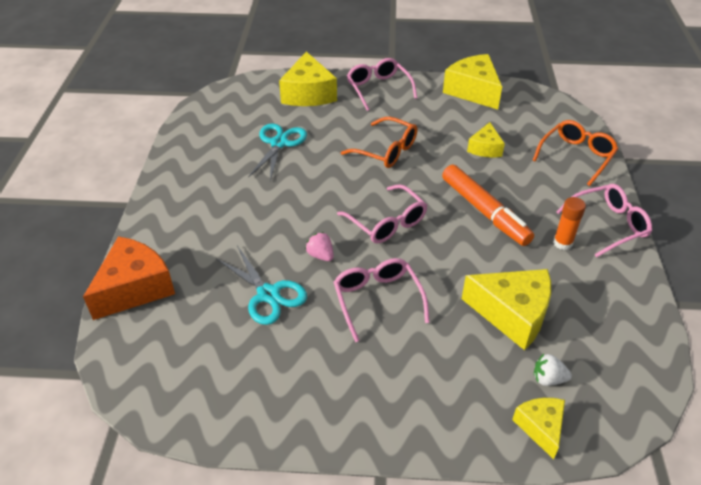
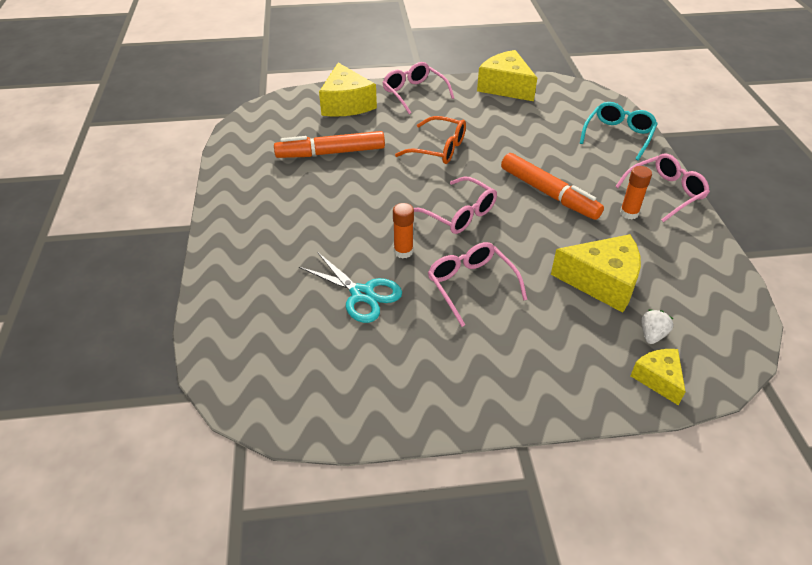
camera: 10 degrees left, 0 degrees up
orange cheese [83,236,175,320] -> none
turquoise scissors [248,123,307,181] -> orange marker [274,131,385,158]
pink strawberry [305,232,334,261] -> orange glue stick [393,203,414,258]
yellow cheese [467,122,505,157] -> none
orange glasses [533,120,618,186] -> turquoise glasses [580,102,658,160]
white strawberry [534,354,572,386] -> white strawberry turned 120 degrees clockwise [642,310,673,344]

